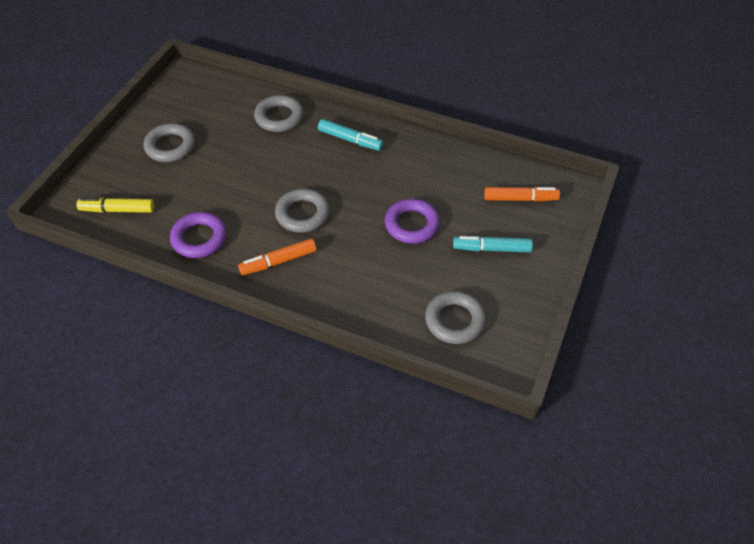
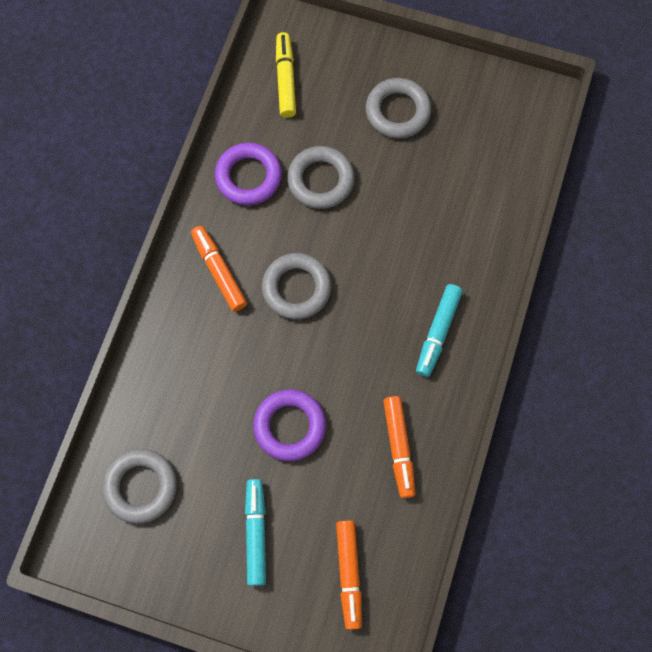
camera: 85 degrees right, 20 degrees up
grey ring [254,95,304,132] -> grey ring moved to [287,146,355,209]
none -> orange marker [383,396,415,498]

